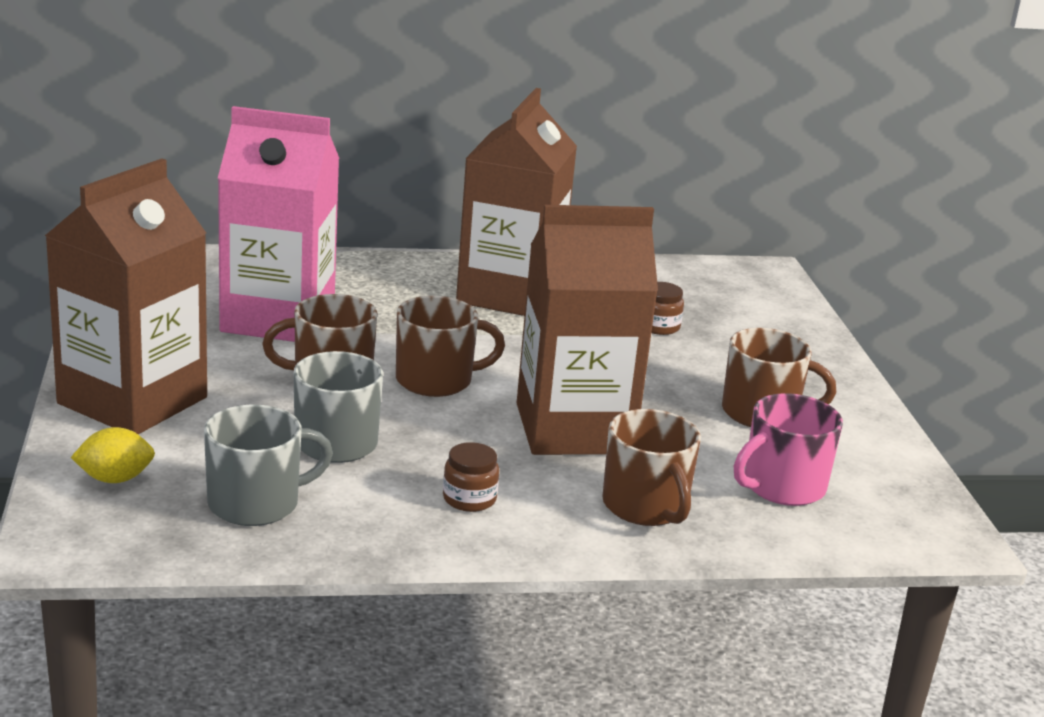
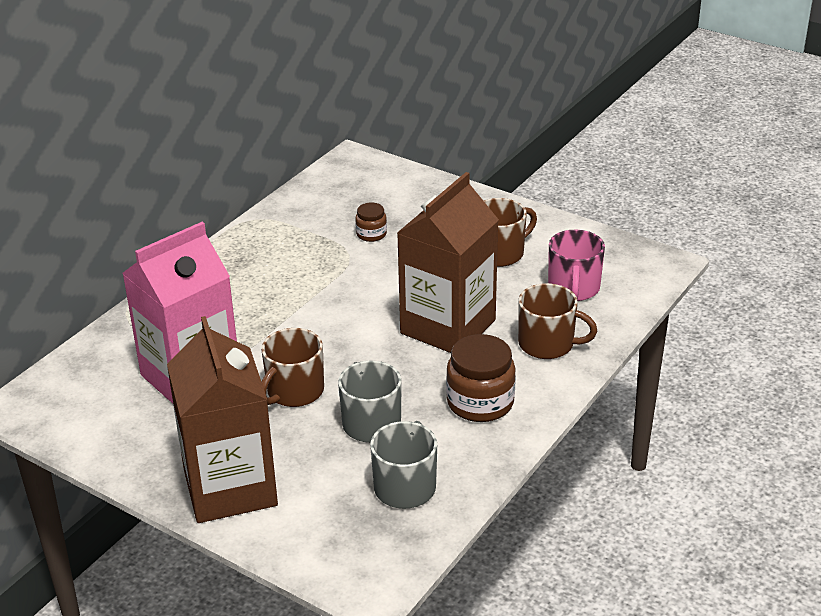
camera: 45 degrees left, 10 degrees up
yellow lemon [71,427,155,483] -> none
brown mug [396,296,505,397] -> none
brown jar [443,442,499,512] -> brown jar [446,334,516,422], size x1.86
brown carton [456,88,577,316] -> none

